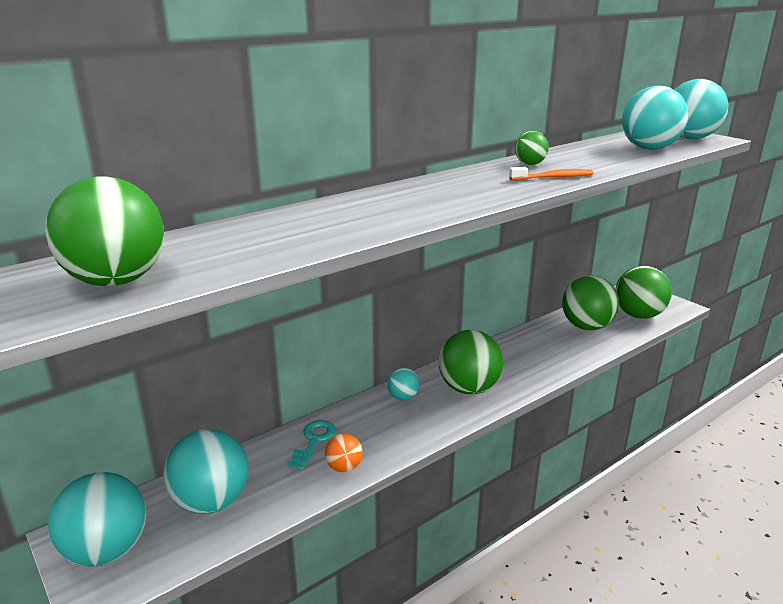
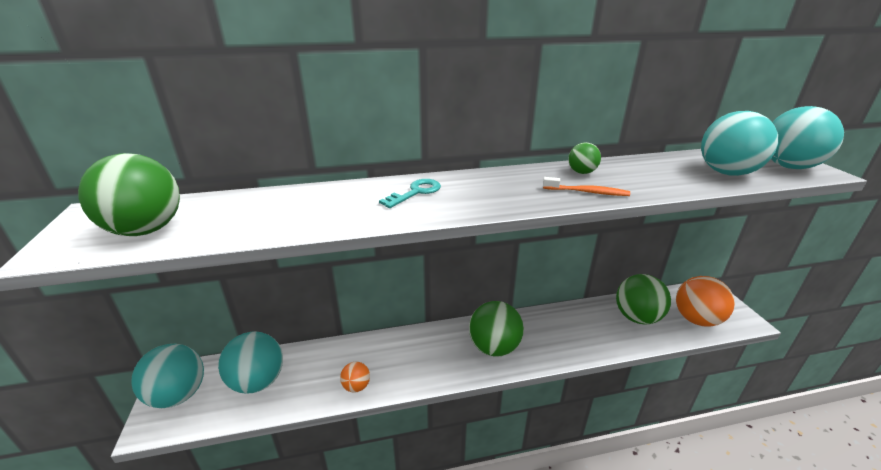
camera: 25 degrees right, 5 degrees up
turquoise key [287,420,336,470] -> turquoise key moved to [379,179,441,208]
turquoise ball [387,368,419,400] -> none
green ball [615,266,672,319] -> orange ball [676,276,735,327]

